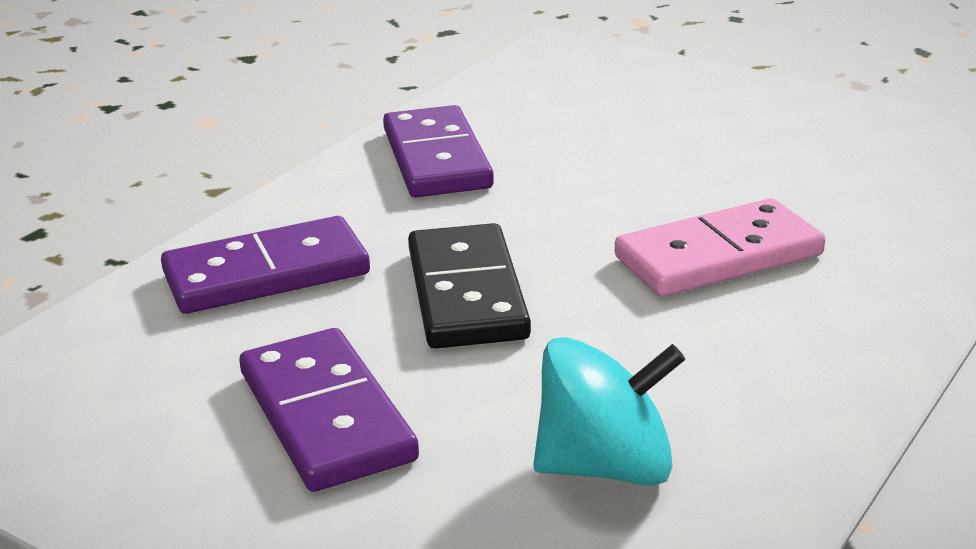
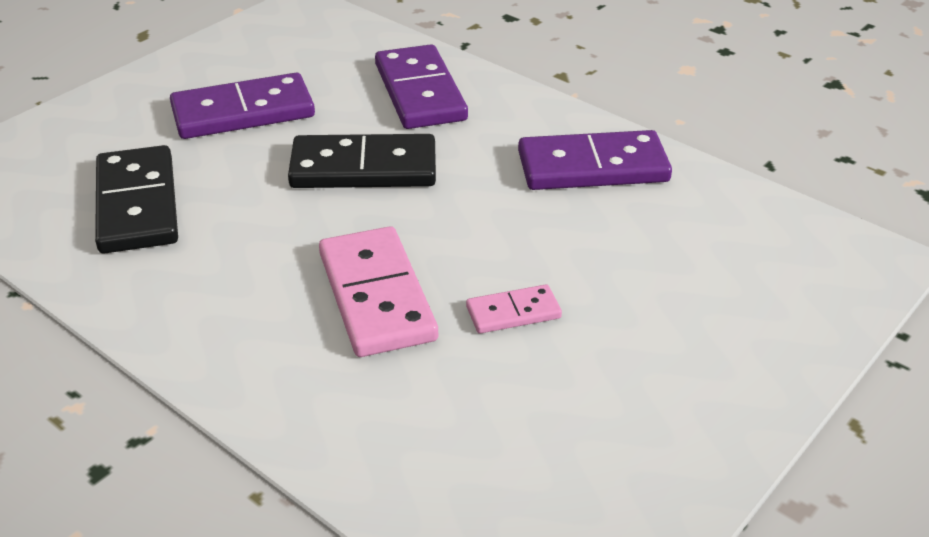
camera: 95 degrees right, 10 degrees up
turquoise spinning top [533,337,685,486] -> black domino [95,145,178,254]
none -> pink domino [466,284,562,334]

